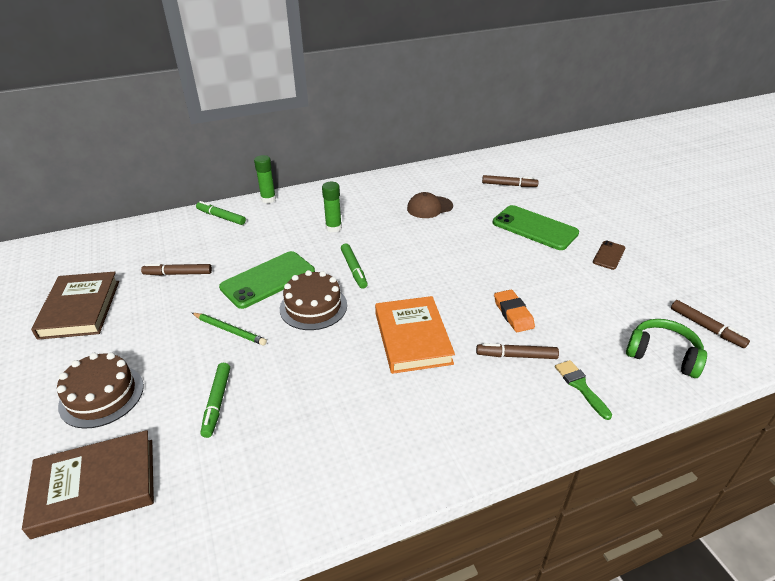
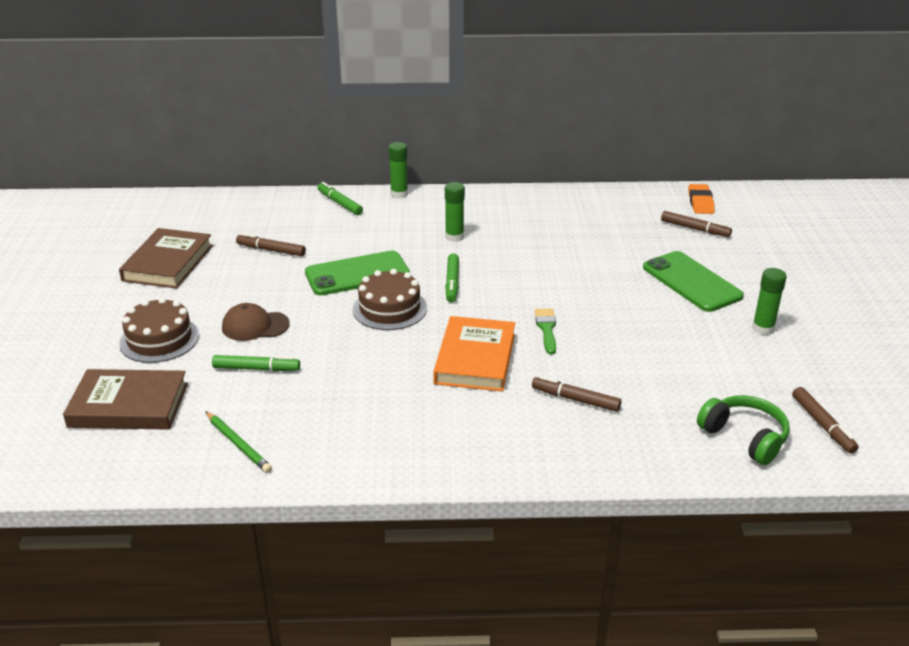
camera: 20 degrees right, 5 degrees down
green pencil [192,313,267,345] -> green pencil moved to [205,411,272,473]
green marker [200,363,230,438] -> green marker turned 105 degrees counterclockwise [212,355,300,371]
brown cap [407,192,453,218] -> brown cap moved to [222,303,290,341]
orange eraser [494,290,535,332] -> orange eraser moved to [689,184,715,214]
green brush [555,360,612,420] -> green brush moved to [535,309,556,354]
brown phone [593,241,626,270] -> green glue stick [752,268,787,335]

